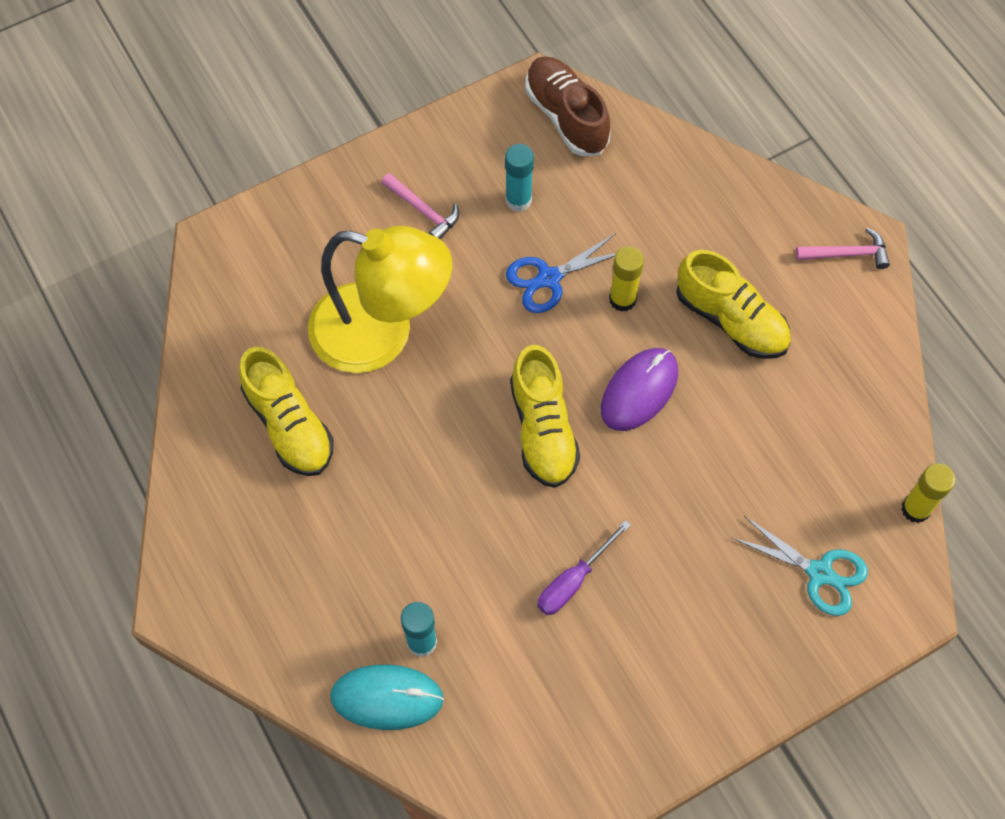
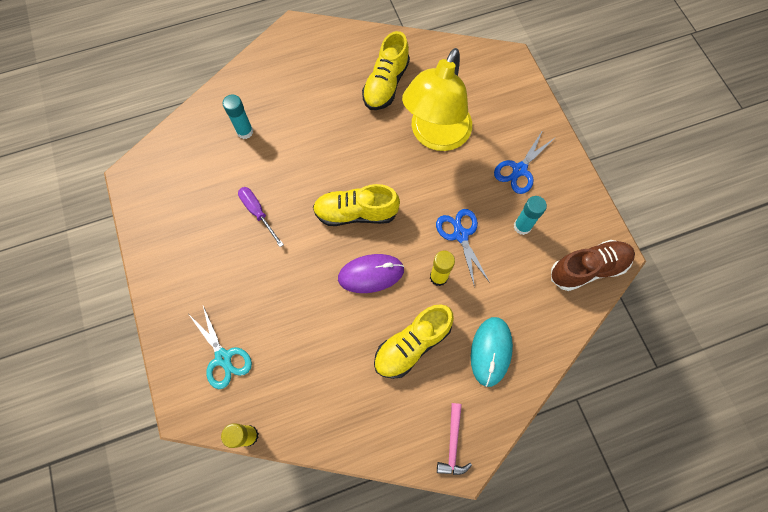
camera: 100 degrees right, 5 degrees up
yellow shoe [239,347,334,476] -> yellow shoe turned 45 degrees counterclockwise [362,31,410,110]
turquoise mouse [330,664,444,730] -> turquoise mouse moved to [471,317,513,387]
pink hammer [381,173,459,240] -> blue scissors [494,130,556,194]
purple mouse [601,348,678,431] -> purple mouse turned 60 degrees counterclockwise [338,254,404,293]
turquoise scissors [732,516,868,616] -> turquoise scissors turned 75 degrees counterclockwise [189,306,252,389]

